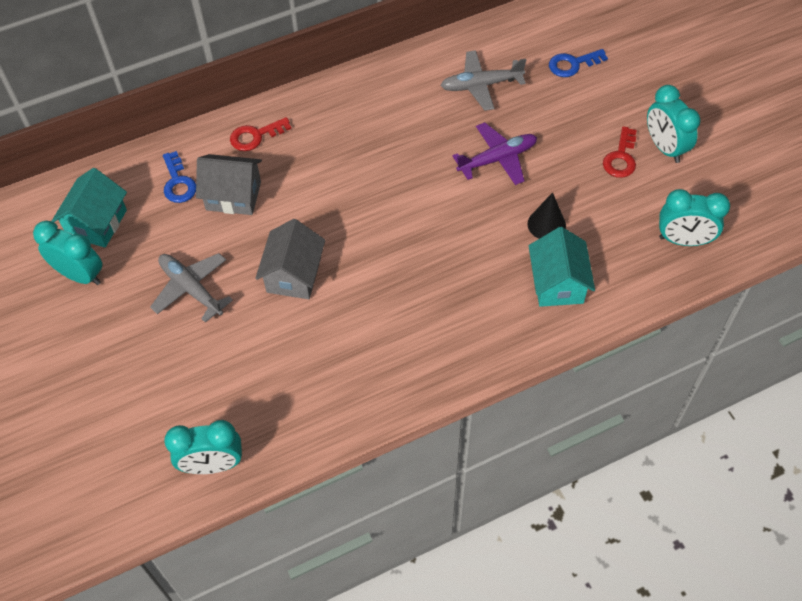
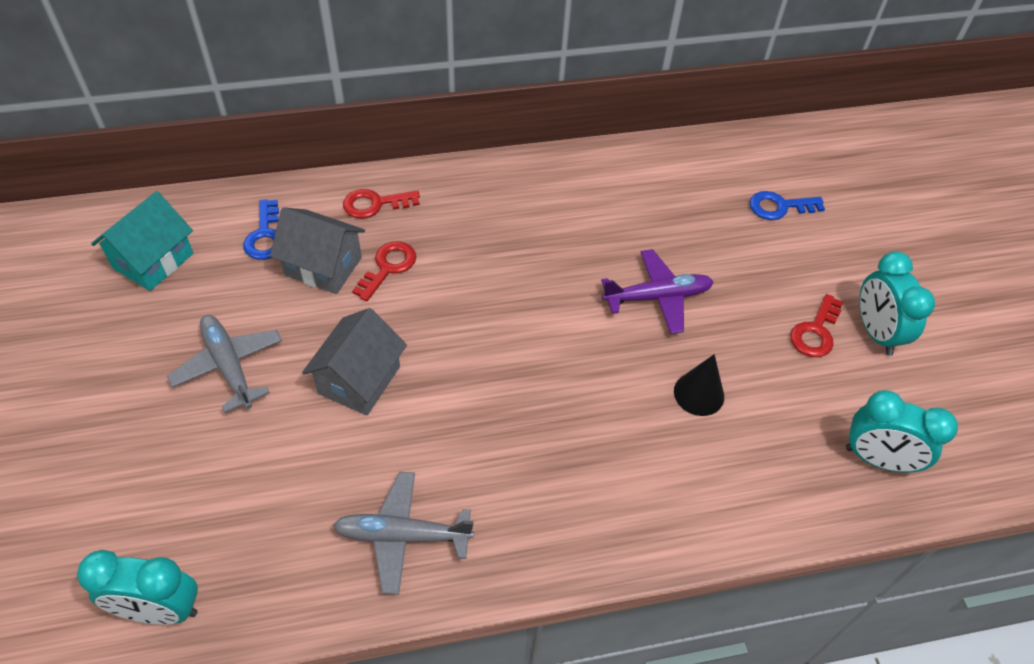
camera: 10 degrees right, 5 degrees down
turquoise clock [33,221,102,285] -> none
grey plane [440,50,526,111] -> grey plane moved to [333,472,474,595]
turquoise house [529,227,595,307] -> none
none -> red key [352,241,416,301]

